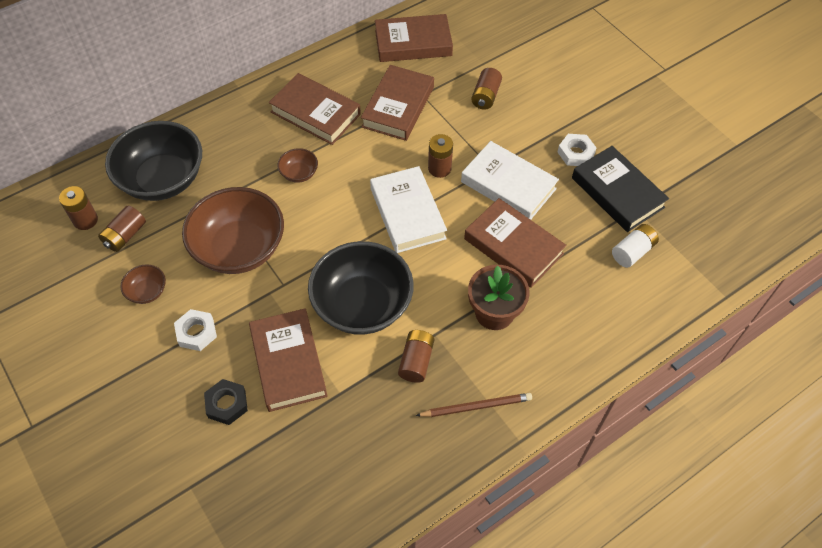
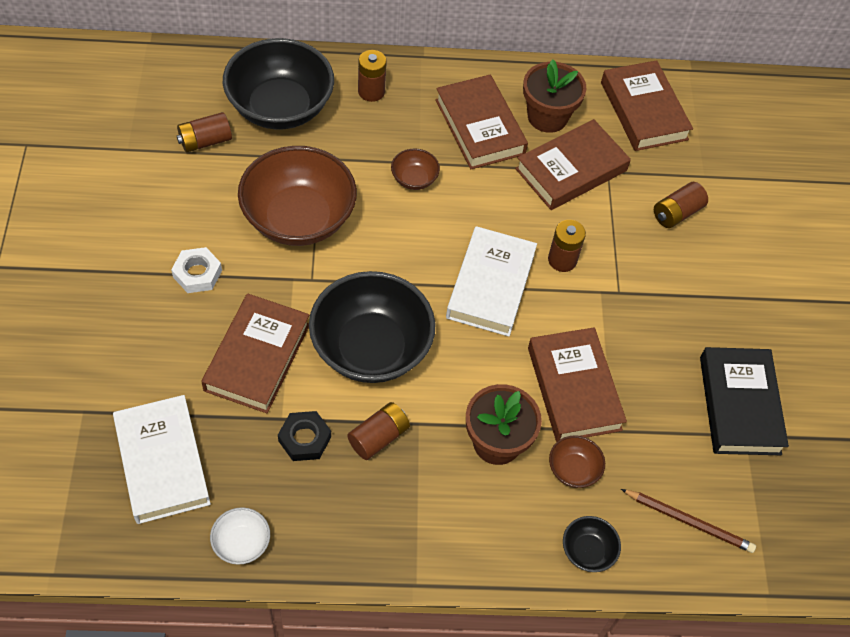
camera: 30 degrees right, 0 degrees up
brown battery [59,186,98,230] -> brown battery moved to [358,50,387,102]
brown bowl [120,265,166,304] -> brown bowl moved to [549,436,605,488]
black nut [204,379,248,425] -> black nut moved to [278,411,331,461]
brown book [375,14,453,62] -> brown book turned 45 degrees clockwise [601,60,693,151]
brown pencil [416,393,532,417] -> brown pencil moved to [621,489,756,553]
white book [461,141,559,220] -> white book moved to [113,395,211,524]
white nut [558,134,596,166] -> none
white battery [612,224,659,268] -> none
none -> white bowl [210,507,270,565]
none -> brown flower pot [523,60,587,133]
none -> black bowl [563,516,621,572]

